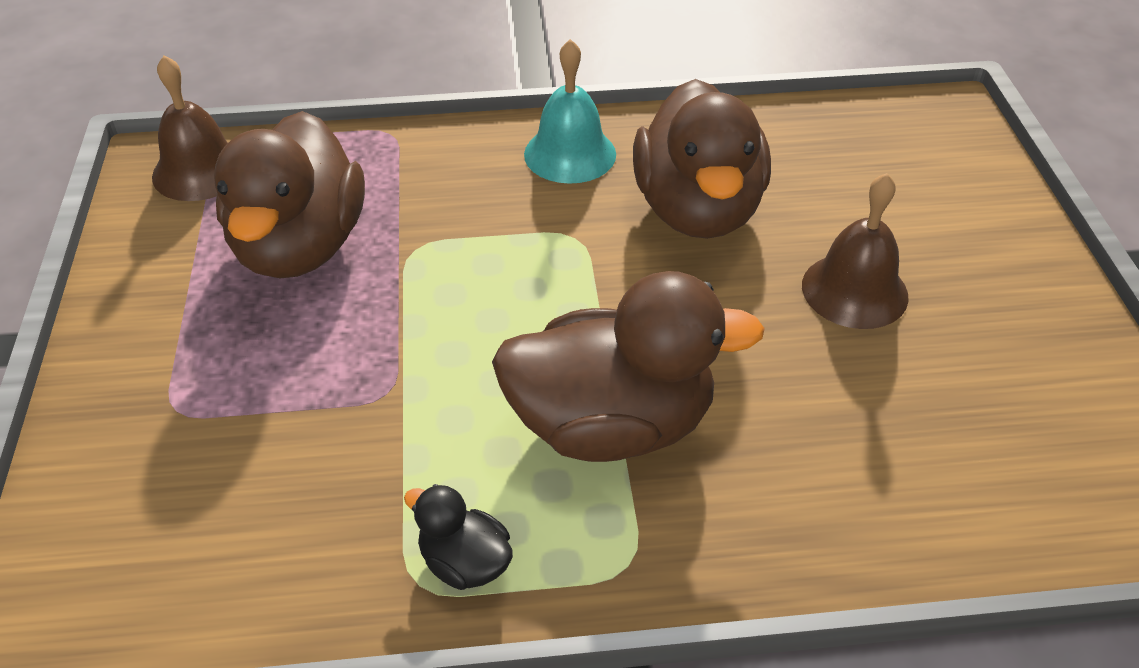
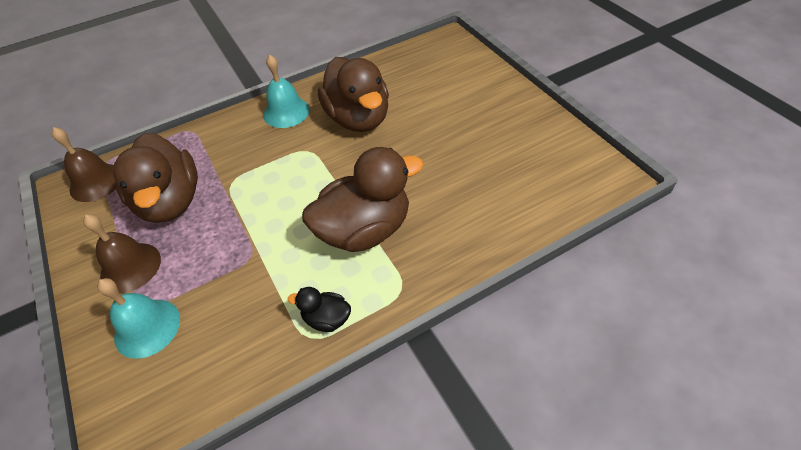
camera: 20 degrees left, 5 degrees up
brown bell [802,173,909,329] -> brown bell moved to [83,214,161,293]
none -> turquoise bell [97,278,180,359]

